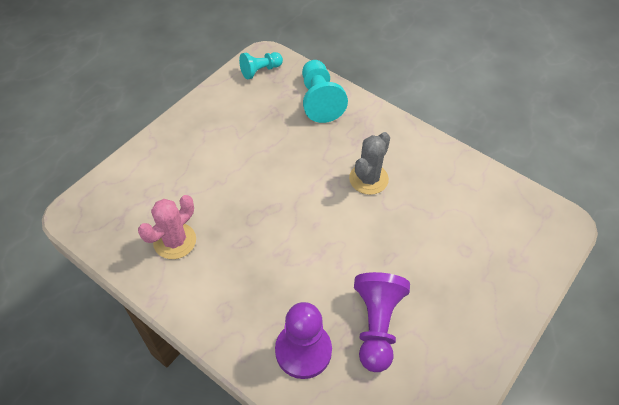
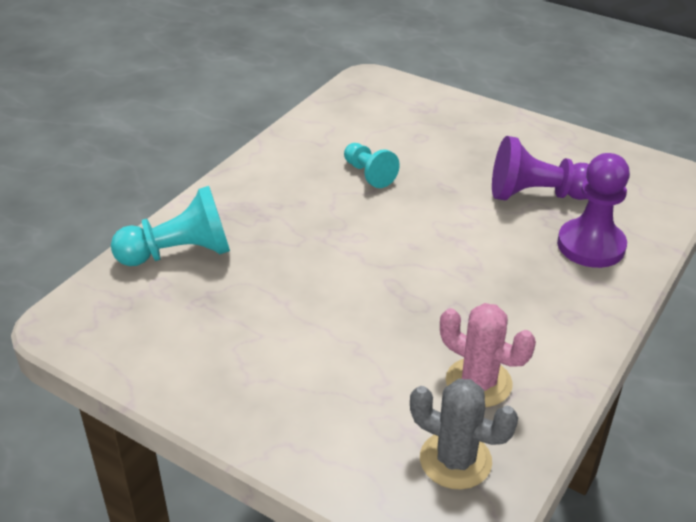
camera: 95 degrees left, 15 degrees down
turquoise pawn [239,52,283,79] -> turquoise pawn moved to [344,143,400,188]
grey cactus [349,132,390,195] -> grey cactus moved to [410,379,518,490]

